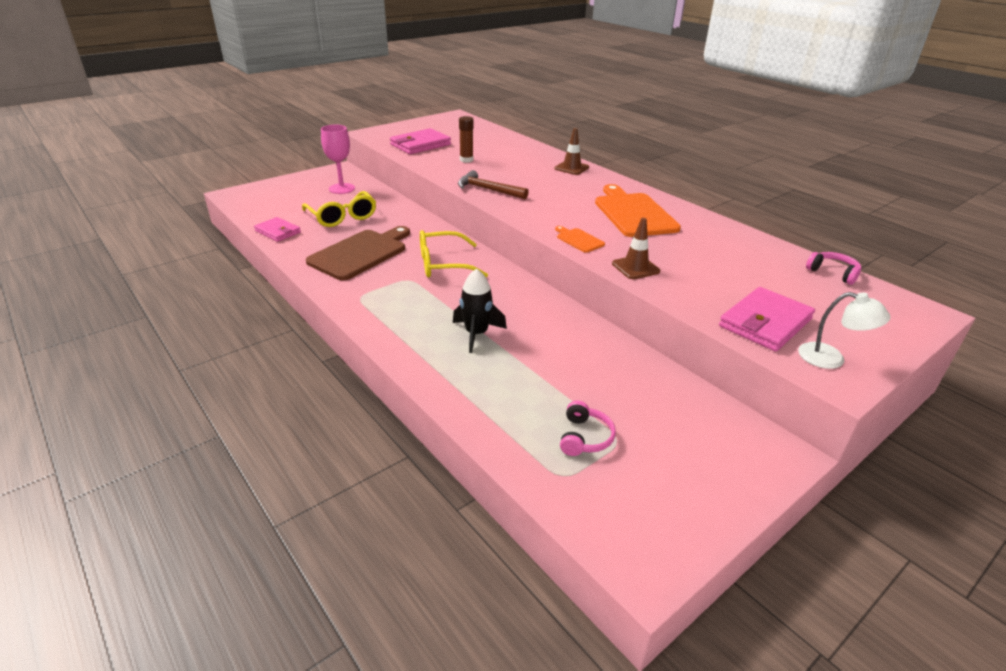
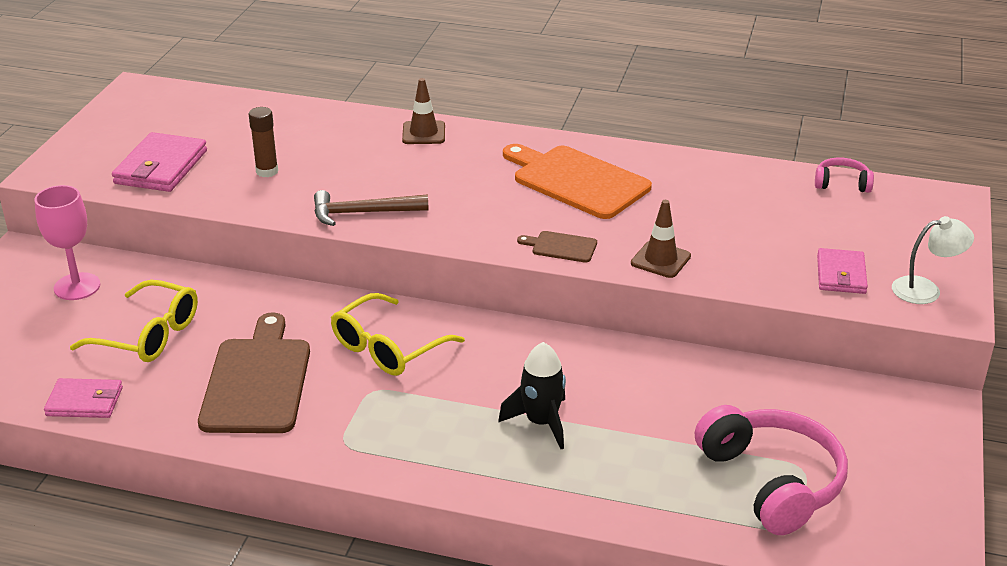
camera: 35 degrees left, 0 degrees up
orange cutting board [555,226,605,253] -> brown cutting board [517,231,597,262]
pink headphones [560,401,616,456] -> pink headphones [695,405,848,535], size x2.06
pink wallet [719,287,815,352] -> pink wallet [817,248,868,294], size x0.65

